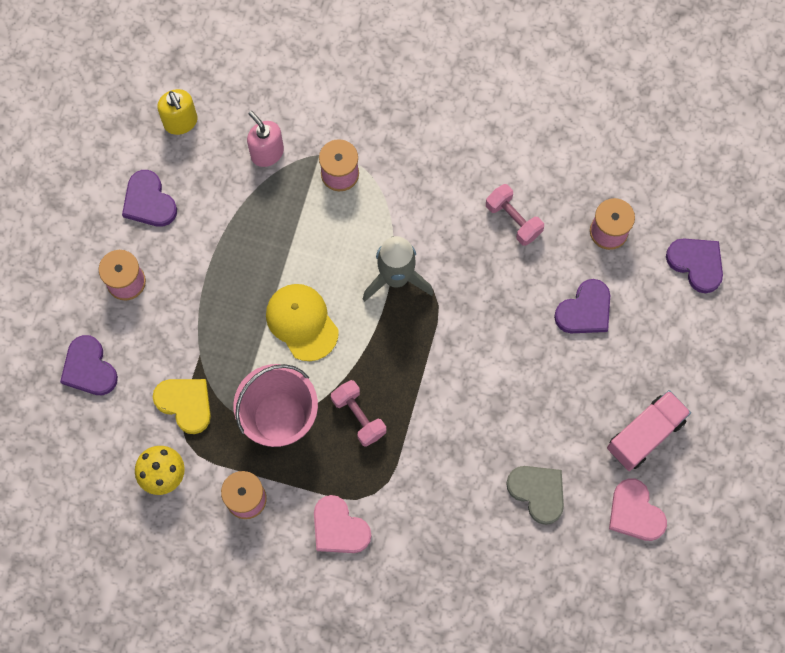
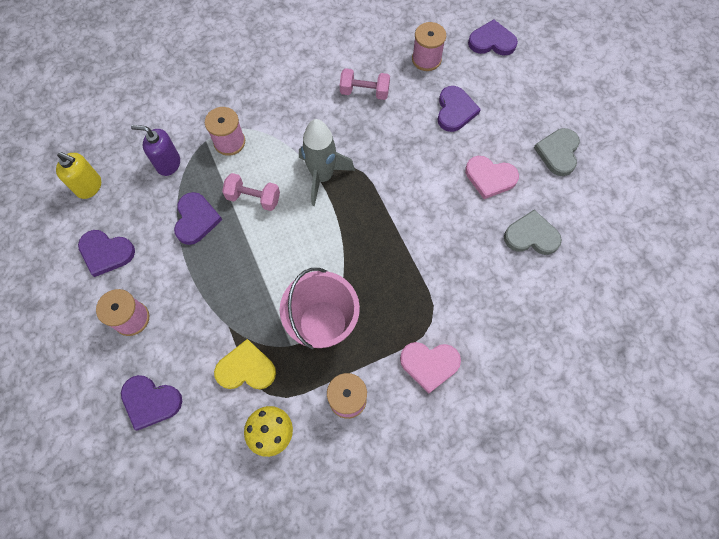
camera: 40 degrees left, 5 degrees down
pink soap dispenser [247,111,284,167] -> purple soap dispenser [131,125,180,176]
yellow cap [266,284,339,361] -> none
pink dumbbell [331,380,386,447] -> pink dumbbell moved to [222,173,280,211]
pink truck [607,390,691,471] -> grey heart [534,128,580,176]
pink heart [609,478,667,541] -> pink heart moved to [465,156,519,199]
none -> purple heart [174,192,222,245]

